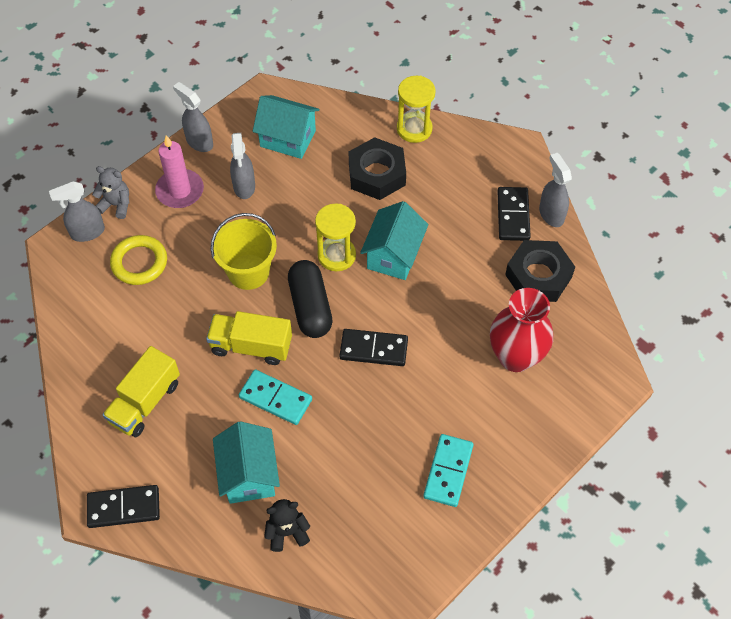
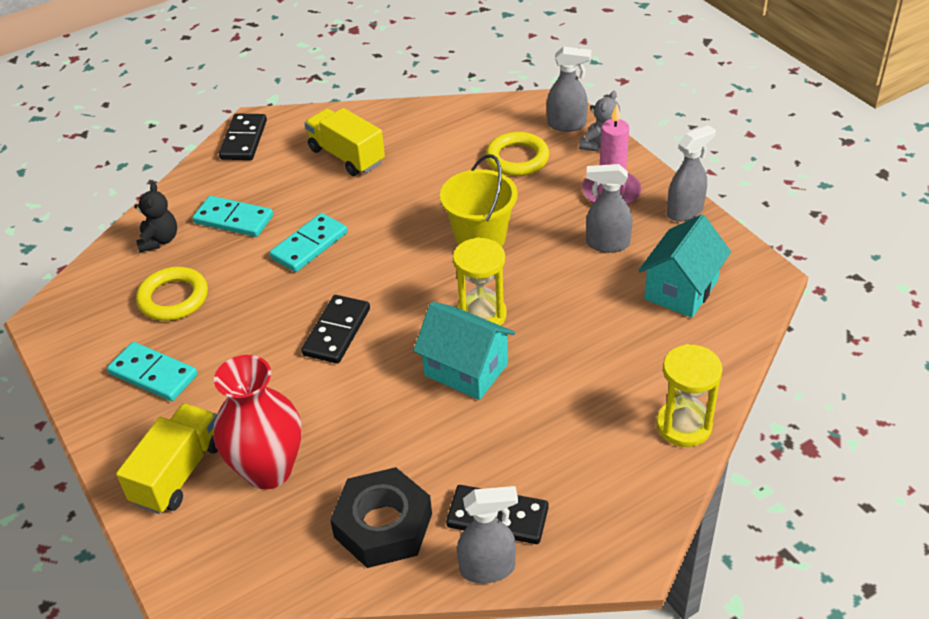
camera: 105 degrees right, 15 degrees down
grey spray bottle [49,181,105,242] -> grey spray bottle turned 105 degrees clockwise [547,47,591,132]
yellow truck [206,311,292,365] -> yellow truck moved to [116,403,218,514]
turquoise house [213,421,280,504] -> turquoise domino [193,196,273,237]
black capsule [288,260,332,338] -> none
black nut [349,137,406,200] -> none
none -> yellow ring [136,267,208,321]

